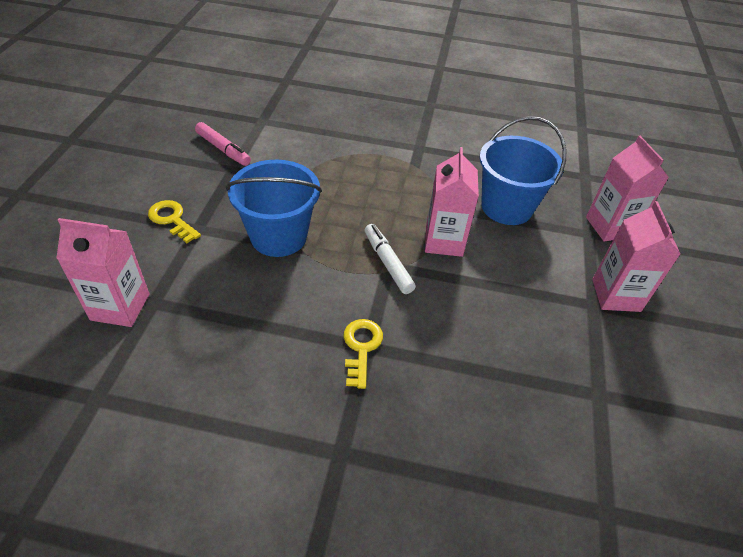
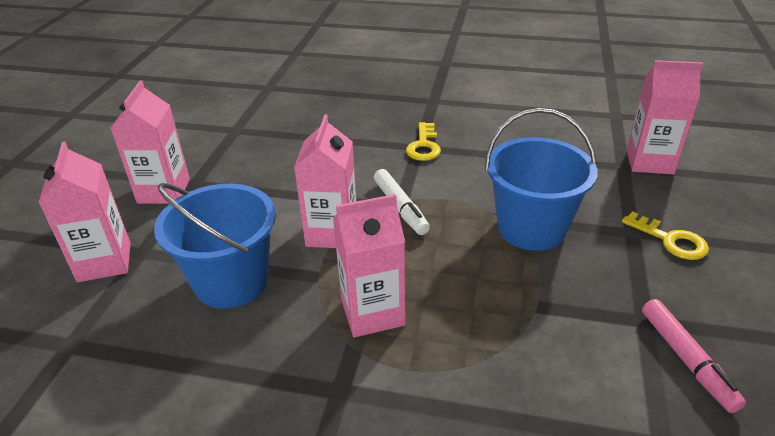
camera: 175 degrees left, 10 degrees down
pink marker [195,122,251,166] -> pink marker turned 150 degrees counterclockwise [642,299,746,413]
none -> pink carton [333,194,405,337]

